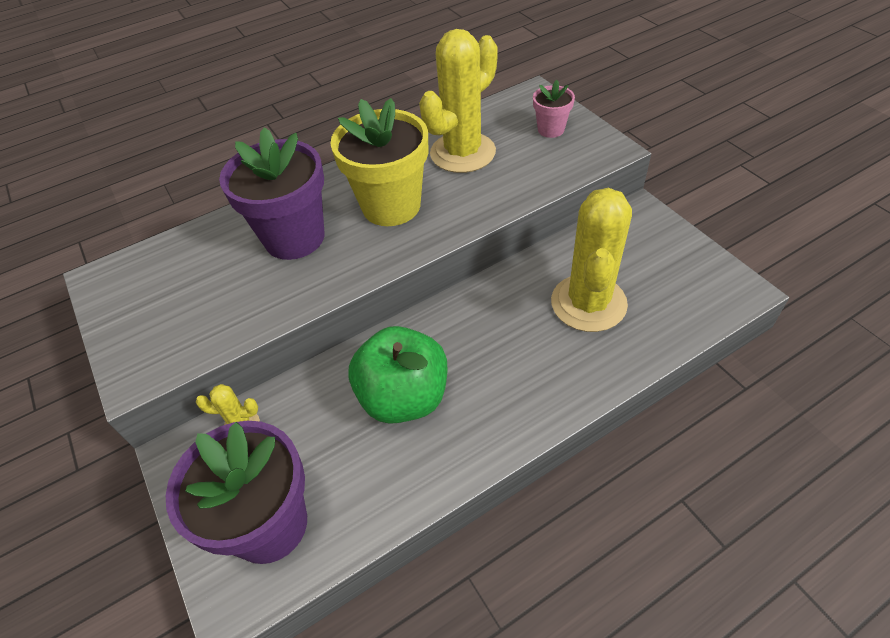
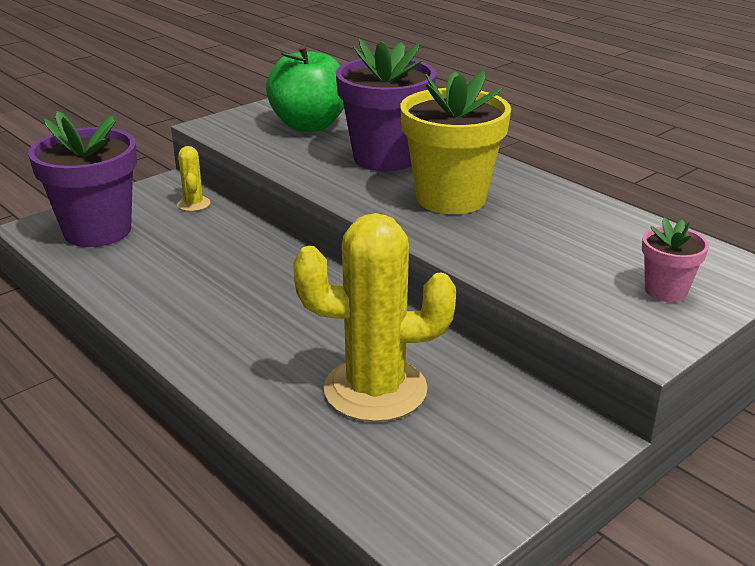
camera: 75 degrees right, 20 degrees down
green apple [348,326,447,424] -> green apple moved to [266,45,344,132]
yellow cactus [419,29,498,173] -> none

